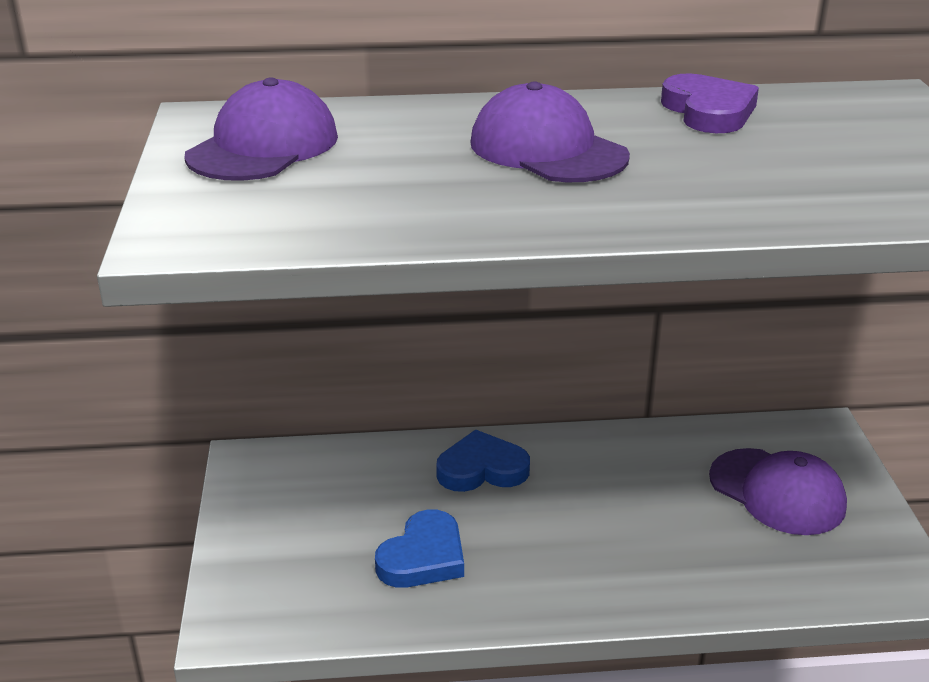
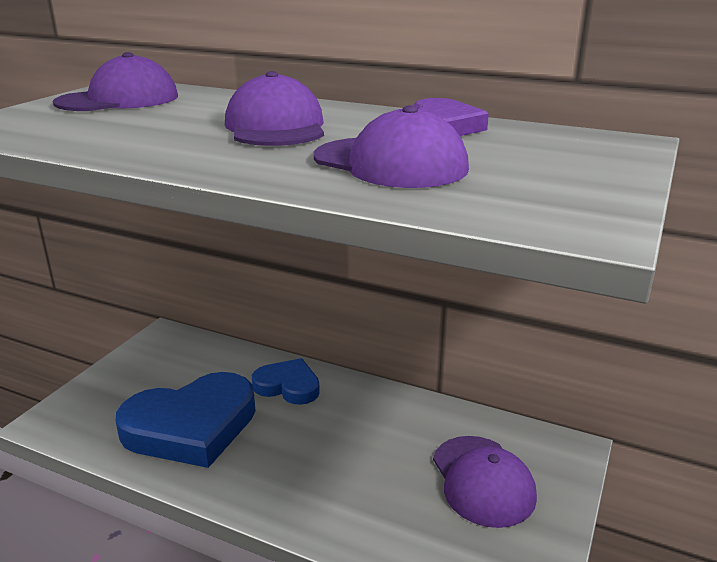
camera: 30 degrees right, 5 degrees down
blue heart [375,509,464,588] -> blue heart [116,372,256,468], size x1.79
none -> purple cap [314,105,469,188]

